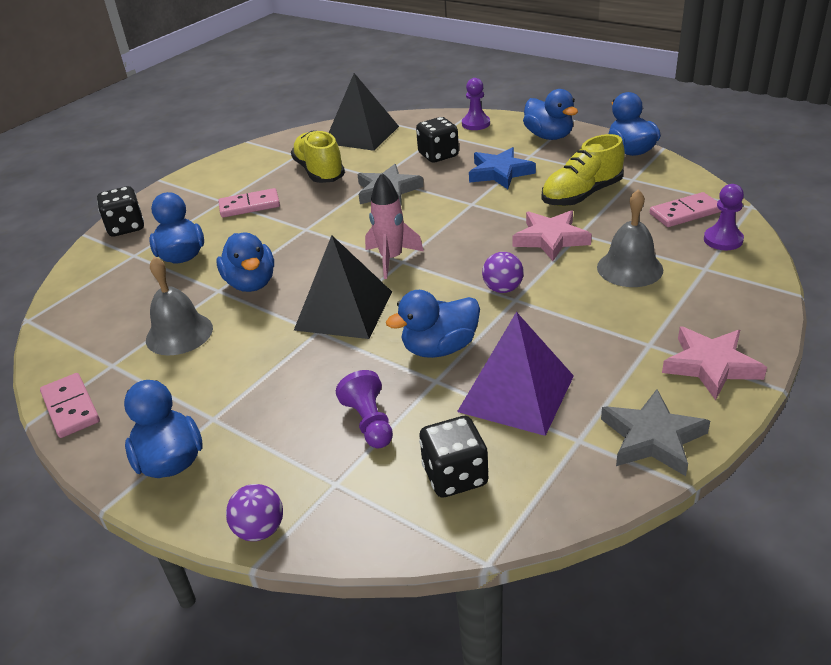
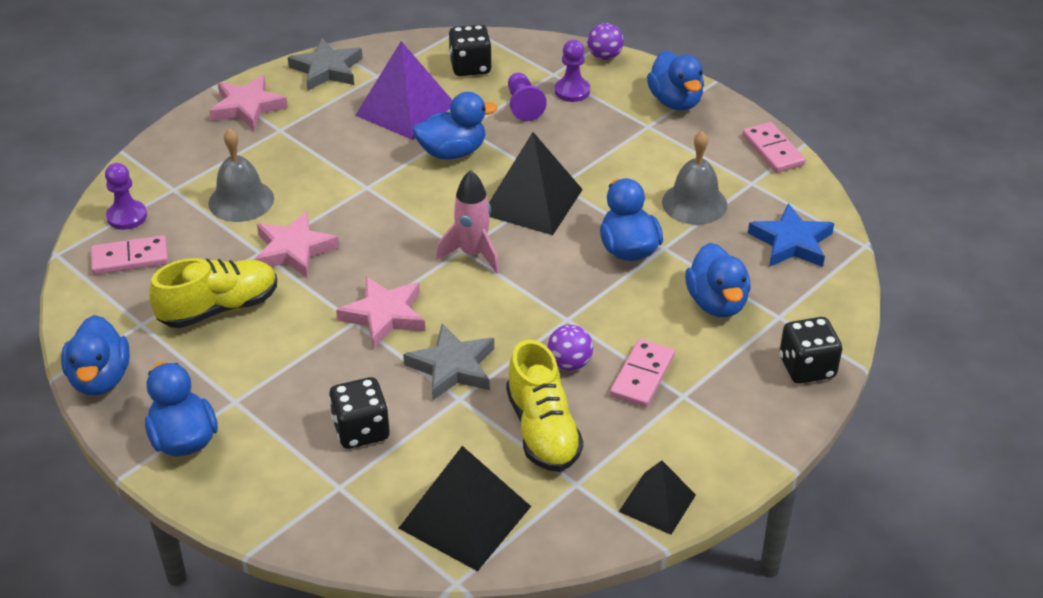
camera: 175 degrees left, 5 degrees up
pink domino [218,188,280,218] -> pink domino turned 60 degrees counterclockwise [610,339,675,407]
purple pawn [462,78,490,130] -> purple pawn moved to [555,40,590,102]
blue star [469,147,536,189] -> blue star moved to [748,203,834,267]
purple ball [482,252,524,293] -> purple ball moved to [547,325,593,371]
none -> pink star [336,277,425,349]
none -> black pyramid [619,460,696,535]

